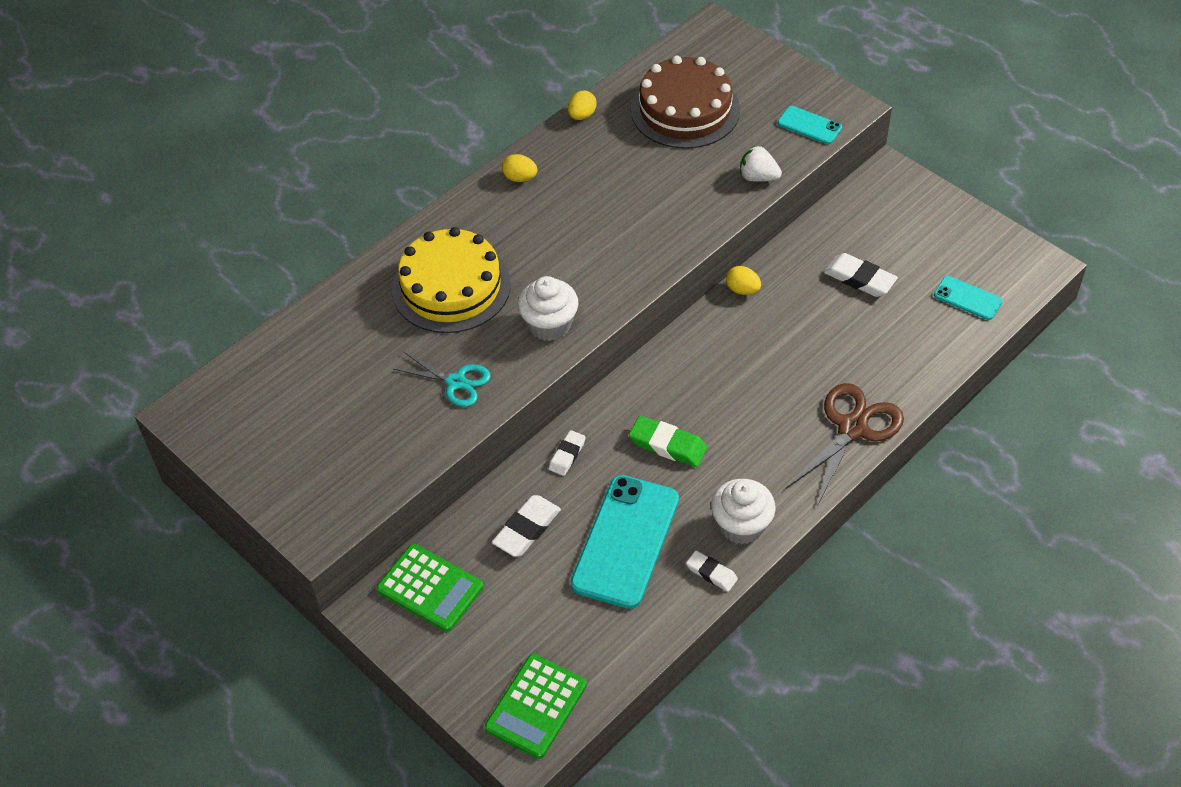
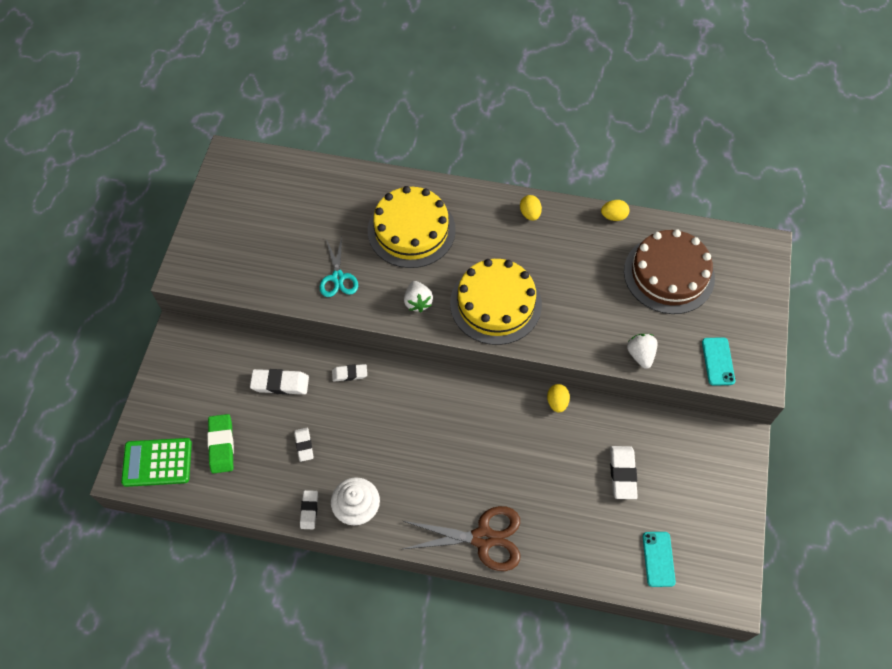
camera: 55 degrees right, 10 degrees up
green calculator [377,544,483,632] -> none
white cupcake [518,276,578,341] -> white strawberry [404,281,433,312]
turquoise phone [571,475,679,609] -> white eraser [294,428,313,462]
green eraser [629,416,707,467] -> green eraser moved to [207,414,234,473]
none -> yellow cake [450,259,542,345]

